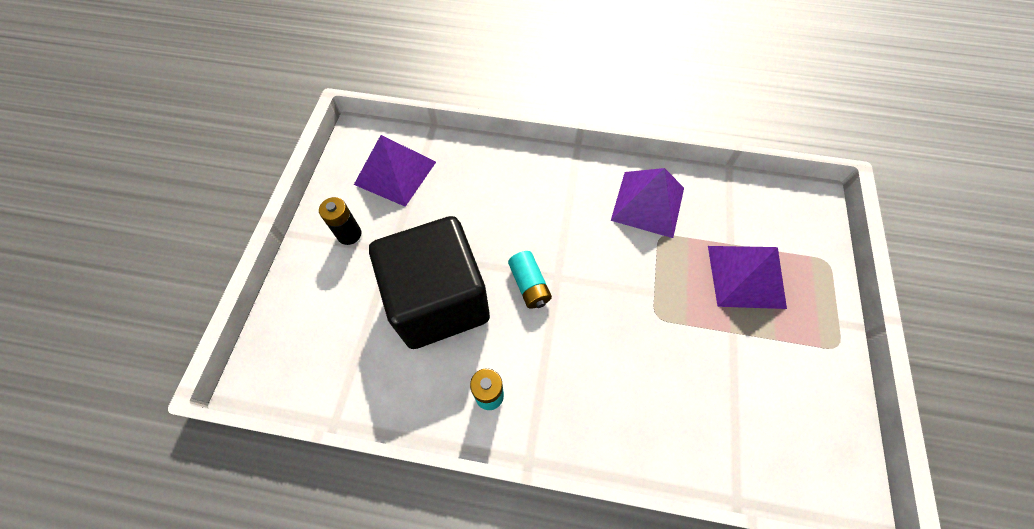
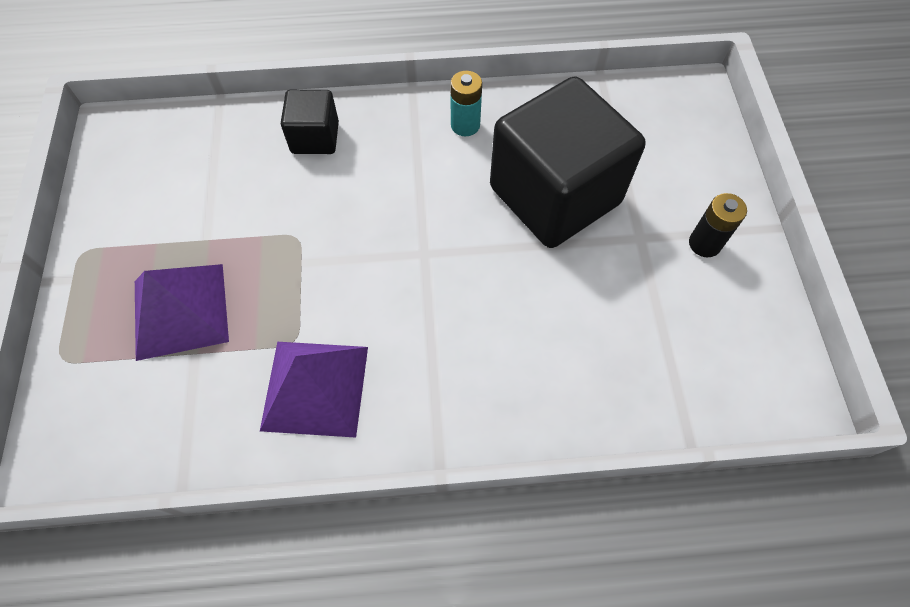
camera: 165 degrees right, 0 degrees up
purple pyramid [354,135,436,207] -> none
turquoise battery [508,251,552,309] -> none
none -> black cube [281,90,339,154]

